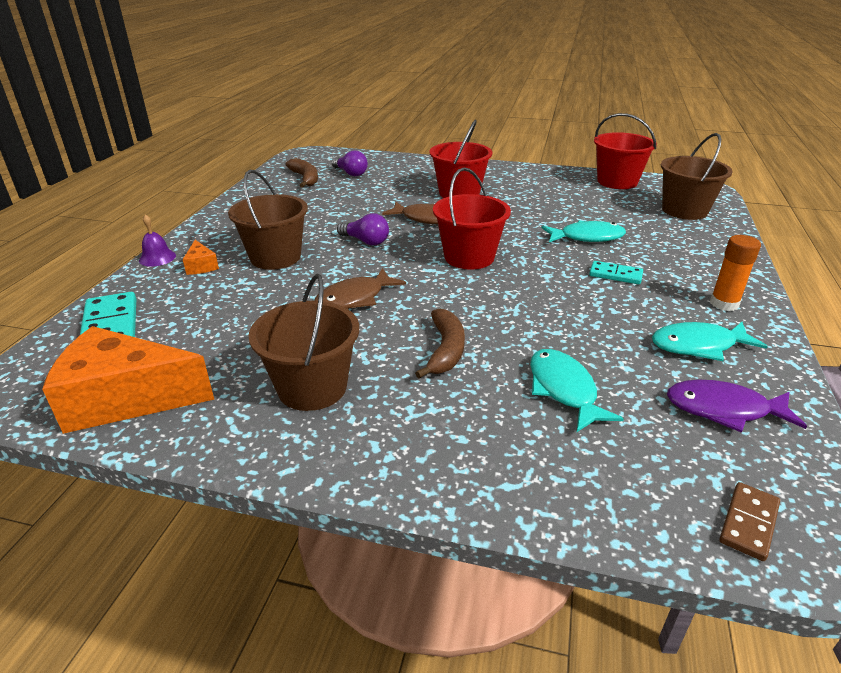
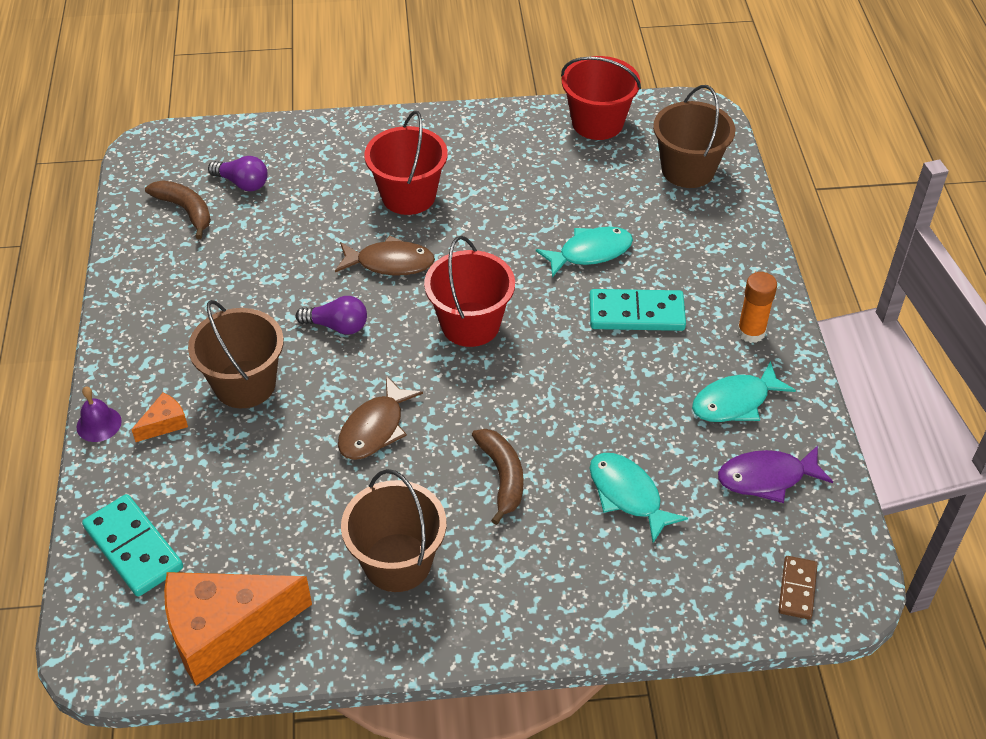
camera: 20 degrees left, 15 degrees up
orange cheese [183,240,219,275] -> orange cheese turned 90 degrees counterclockwise [131,392,188,442]
turquoise domino [589,261,643,284] -> turquoise domino [589,289,686,331], size x1.69

